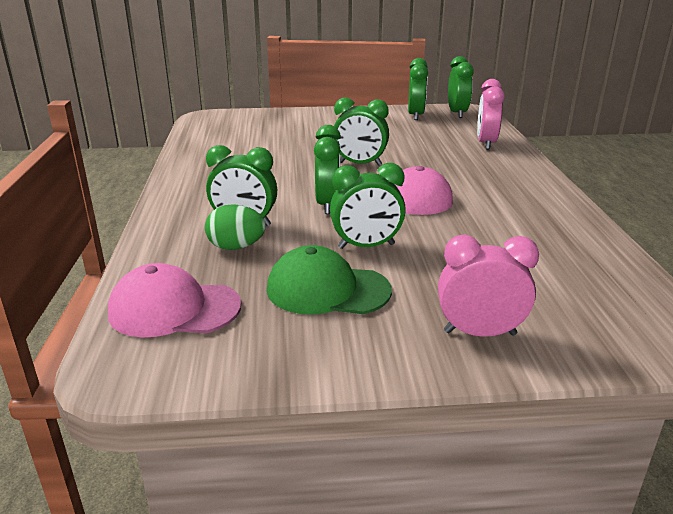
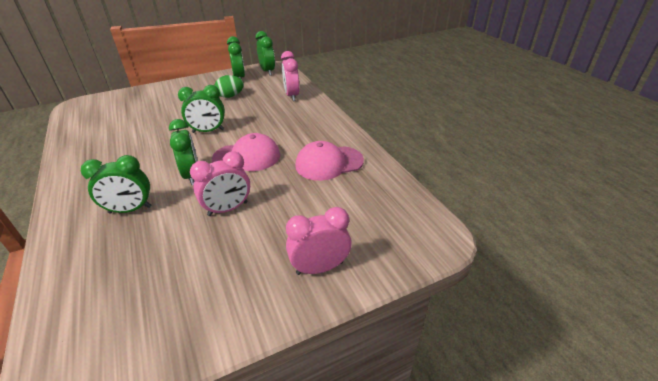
camera: 20 degrees left, 10 degrees up
pink cap [108,263,241,337] -> pink cap moved to [295,141,364,181]
green egg [205,204,266,250] -> green egg moved to [215,75,244,98]
green cap [267,245,392,314] -> none
green clock [330,163,406,249] -> pink clock [190,151,250,216]

